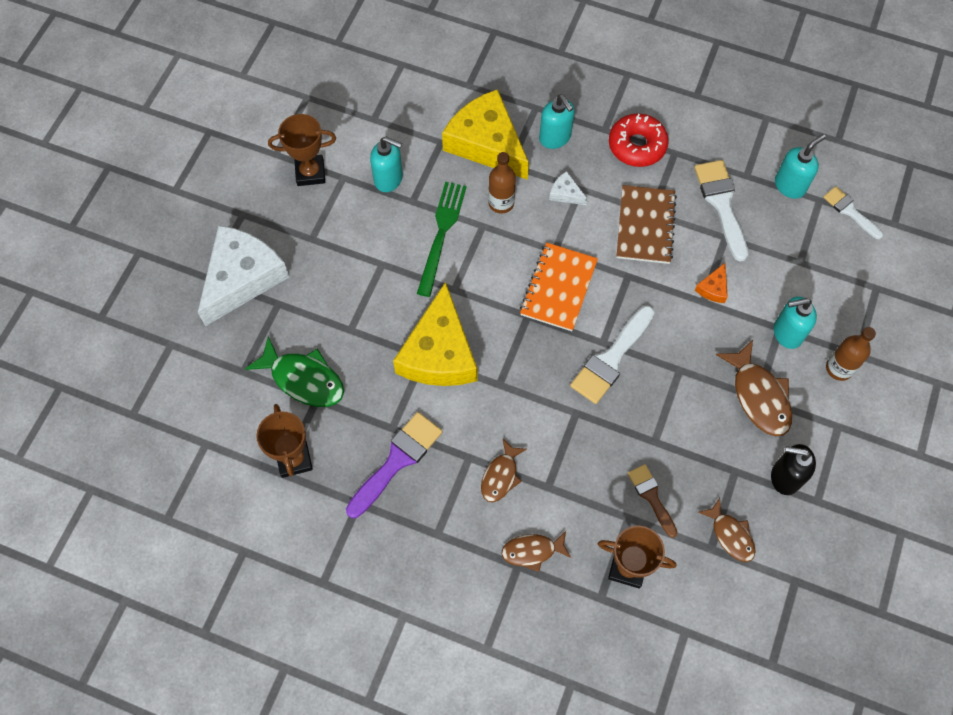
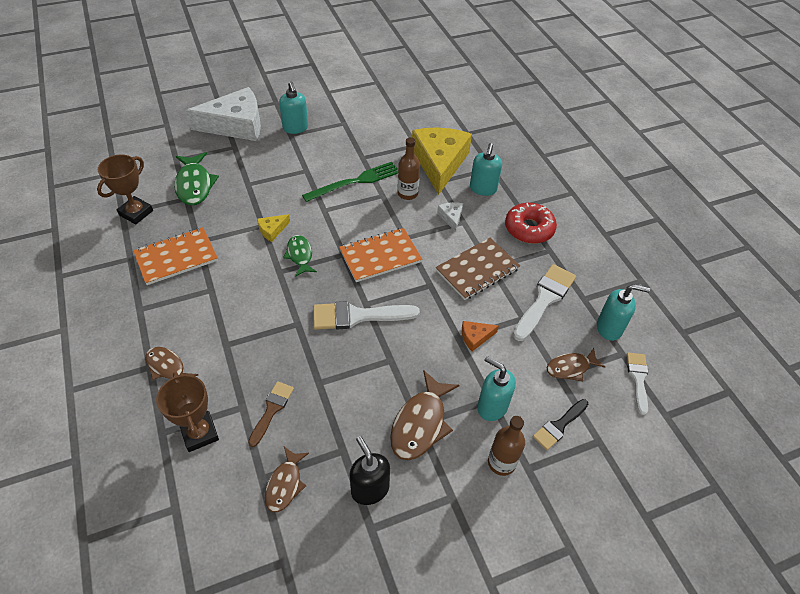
camera: 45 degrees right, 15 degrees down
brown trophy [268,114,336,186] -> none
purple brush [346,412,442,518] -> orange notebook [133,227,218,285]
turquoise soap dispenser [370,137,403,192] -> turquoise soap dispenser moved to [279,81,308,134]
yellow cheese [393,282,477,386] -> yellow cheese [257,214,290,242], size x0.40
brown fish [481,438,527,502] -> brown fish moved to [547,348,605,381]
none -> green fish [283,235,317,277]
none -> black brush [533,399,588,450]

